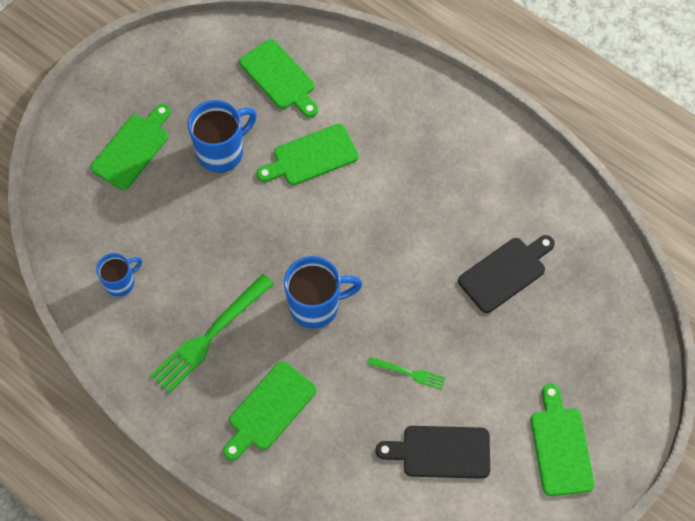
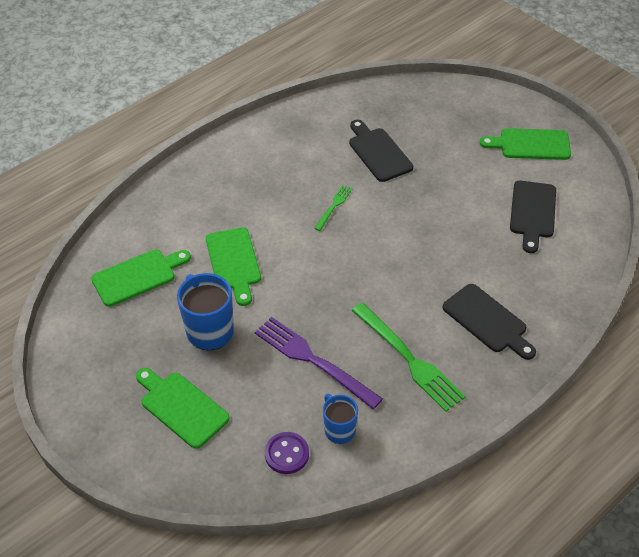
camera: 80 degrees left, 15 degrees down
green cutting board [223,361,317,461] -> black cutting board [443,284,536,360]
blue mug [284,256,362,329] -> none
green fork [368,357,446,390] -> green fork moved to [314,185,353,231]
none -> purple fork [255,317,383,409]
none -> purple button [265,432,309,474]

